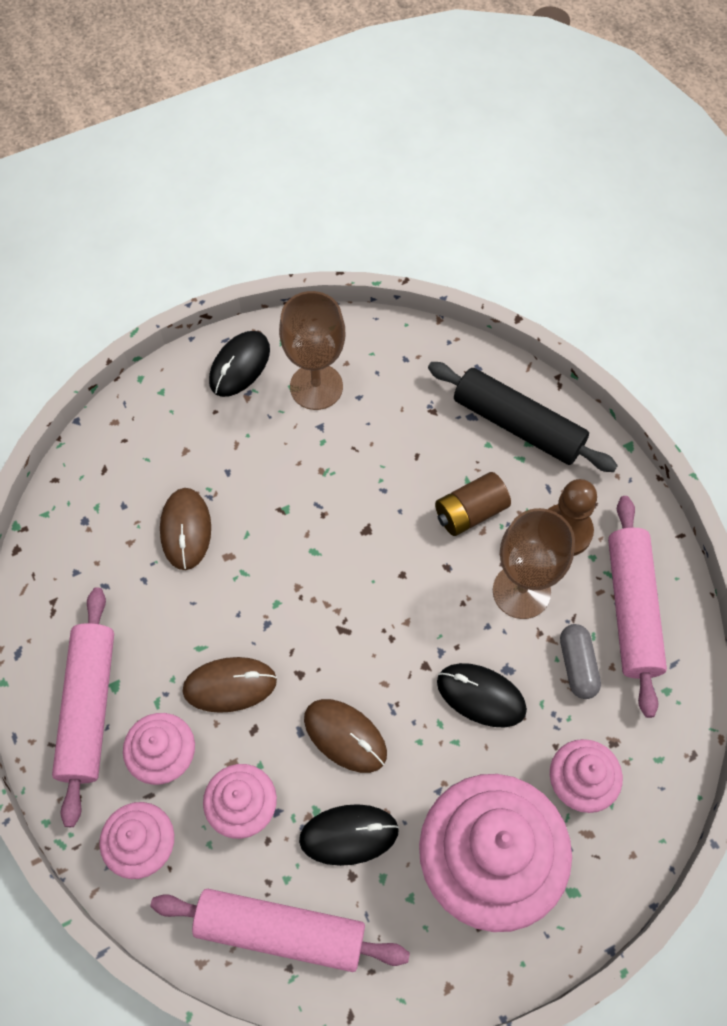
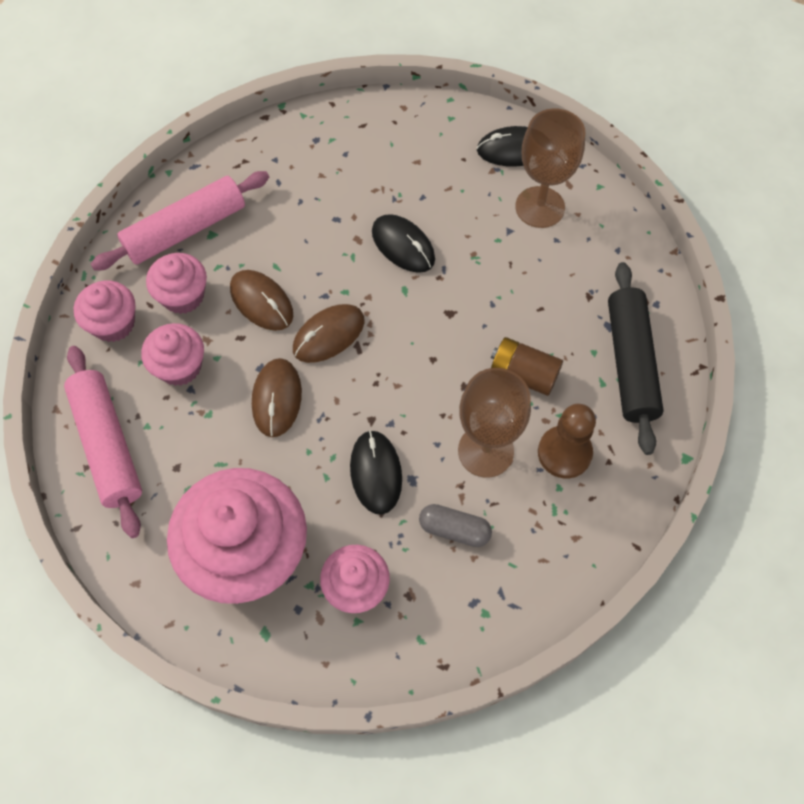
camera: 55 degrees right, 0 degrees up
brown mouse [160,488,211,570] -> brown mouse moved to [293,304,365,363]
black mouse [299,804,399,866] -> black mouse moved to [372,214,435,273]
grey capsule [560,624,601,699] -> grey capsule turned 60 degrees clockwise [419,504,492,547]
pink rolling pin [608,496,667,718] -> none

